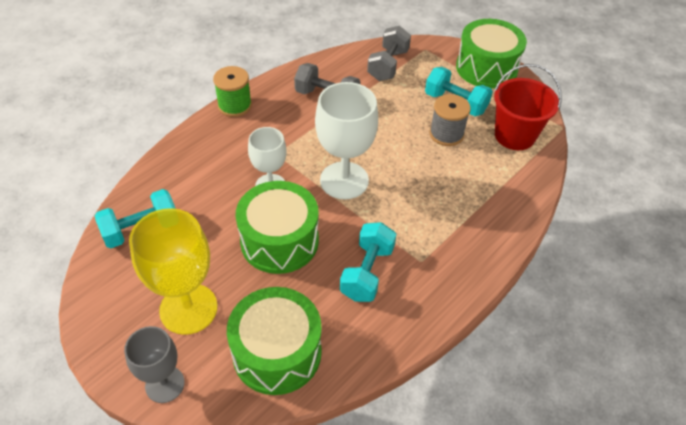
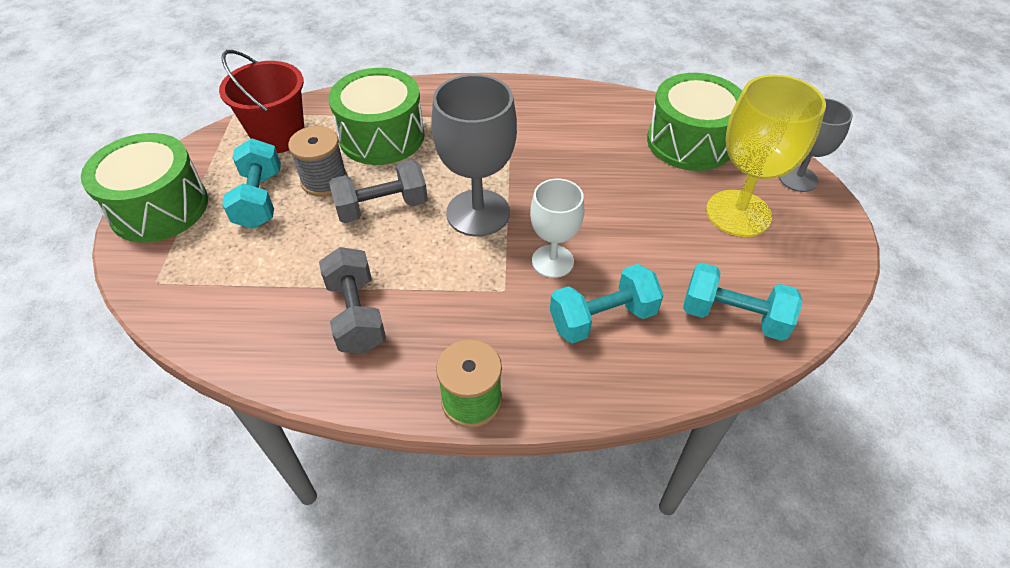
camera: 130 degrees left, 0 degrees up
green drum [236,181,319,274] -> green drum moved to [328,68,424,165]
white goblet [315,82,378,199] -> grey goblet [431,74,517,236]
turquoise dumbbell [340,222,396,302] -> turquoise dumbbell moved to [550,264,664,344]
grey dumbbell [367,26,411,81] -> grey dumbbell moved to [329,160,428,223]

